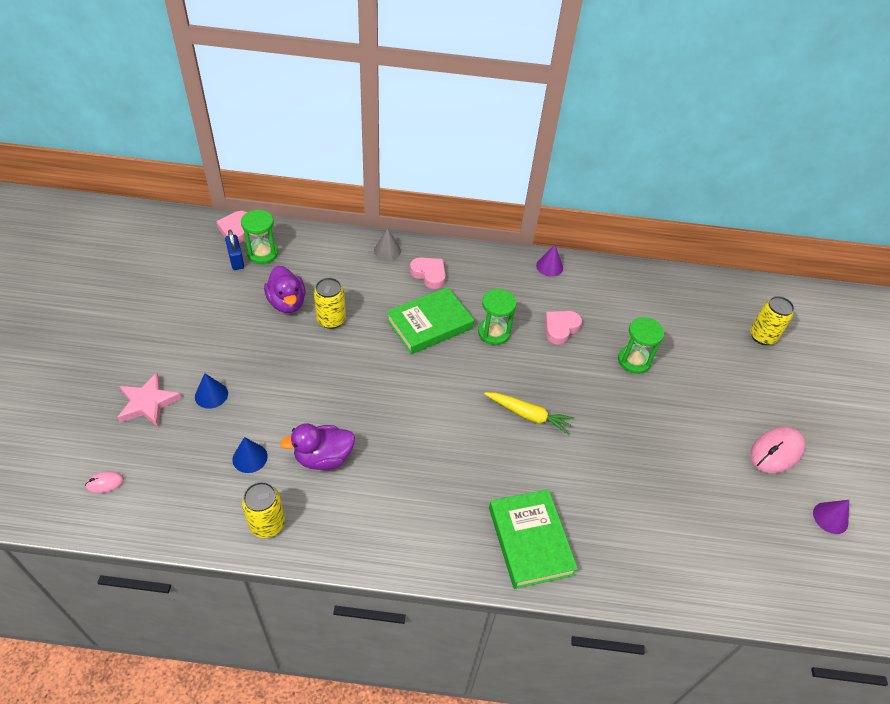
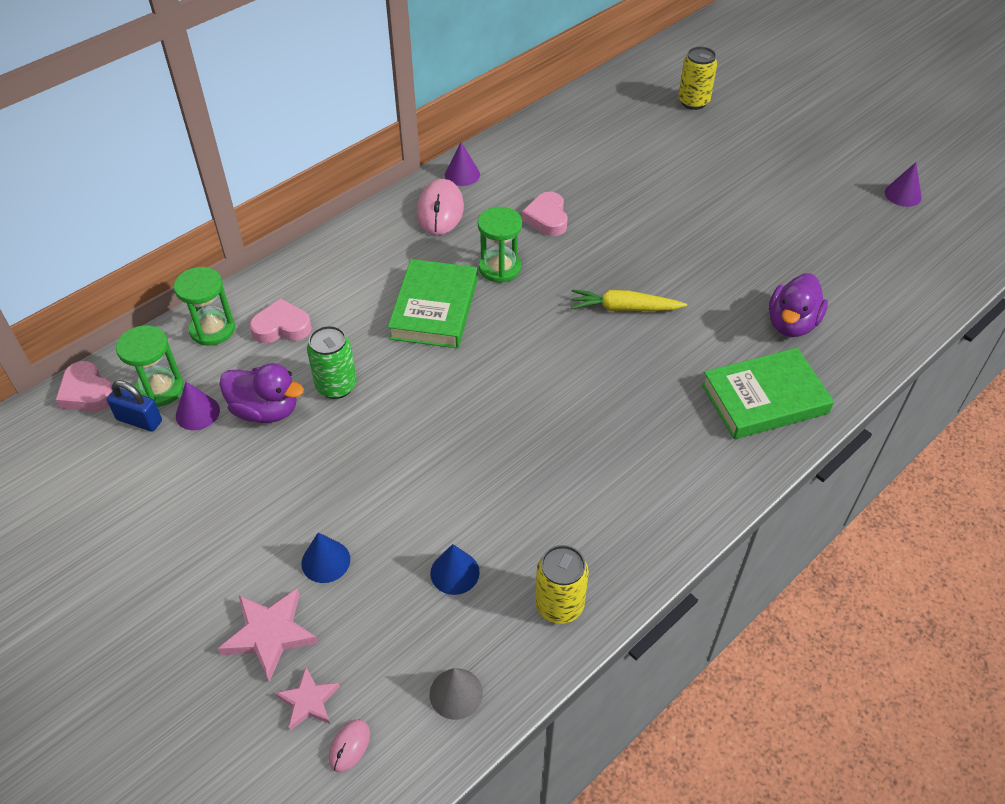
camera: 45 degrees left, 0 degrees up
purple duck [280,423,355,470] -> purple duck moved to [769,273,828,337]
yellow can [314,278,346,329] -> green can [307,326,357,399]
grey cone [374,228,401,260] -> grey cone moved to [430,668,483,720]
pink heart [410,258,446,289] -> pink heart moved to [249,298,312,343]
yellow carrot [484,392,574,434] -> yellow carrot turned 150 degrees counterclockwise [571,289,687,311]
green book [489,489,578,589] -> green book turned 45 degrees counterclockwise [701,348,834,439]
green hourglass [618,317,664,374] -> green hourglass moved to [174,267,235,346]
pink mouse [750,427,805,473] -> pink mouse moved to [417,179,464,235]
none -> purple cone [176,382,220,430]
none -> pink star [275,667,340,731]

